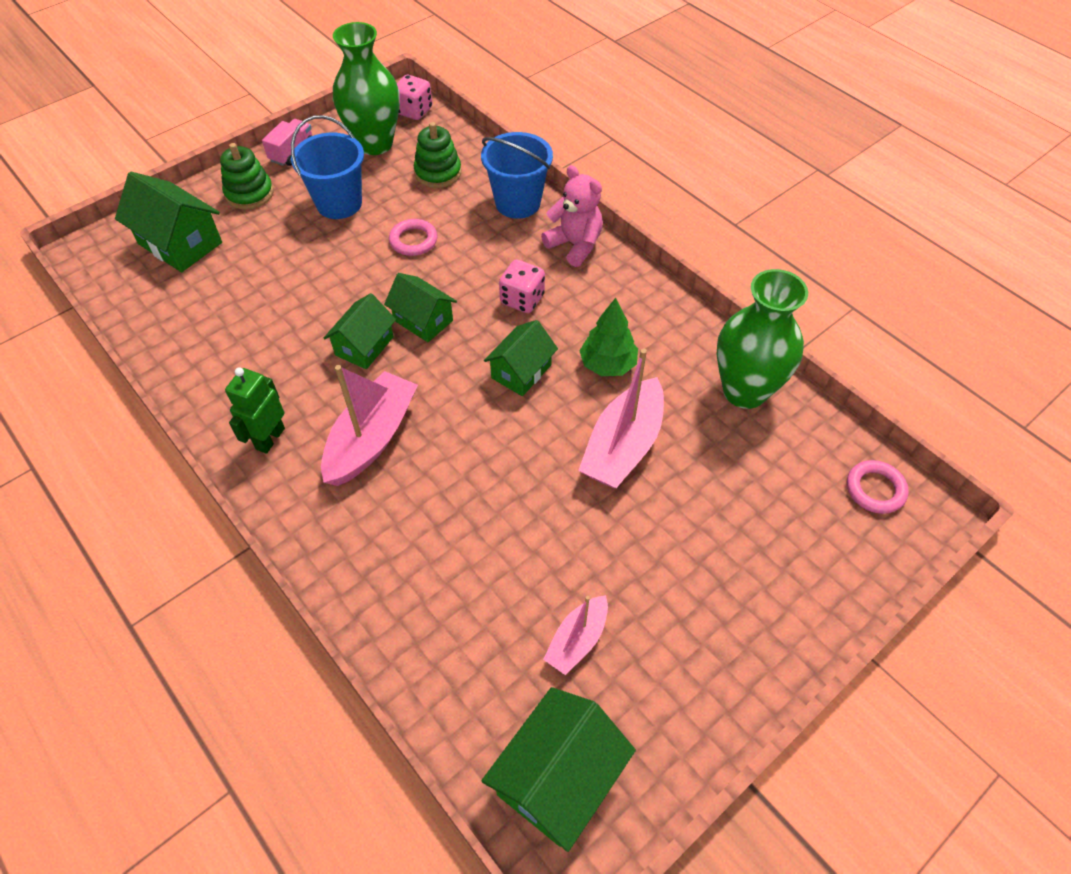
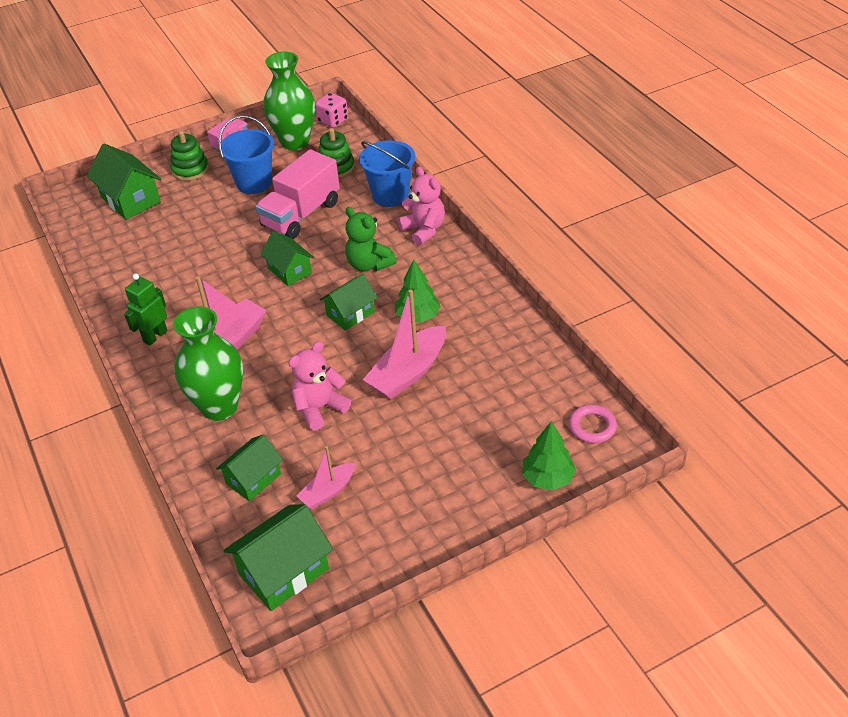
camera: 15 degrees right, 10 degrees down
green house [324,293,396,369] -> green house moved to [216,434,283,502]
pink ring [389,219,437,256] -> pink truck [255,149,340,239]
pink dice [499,259,545,313] -> green teddy bear [345,207,397,272]
green vase [716,269,808,409] -> green vase moved to [173,306,243,421]
none -> pink teddy bear [288,341,351,431]
none -> green tree [522,421,576,491]

